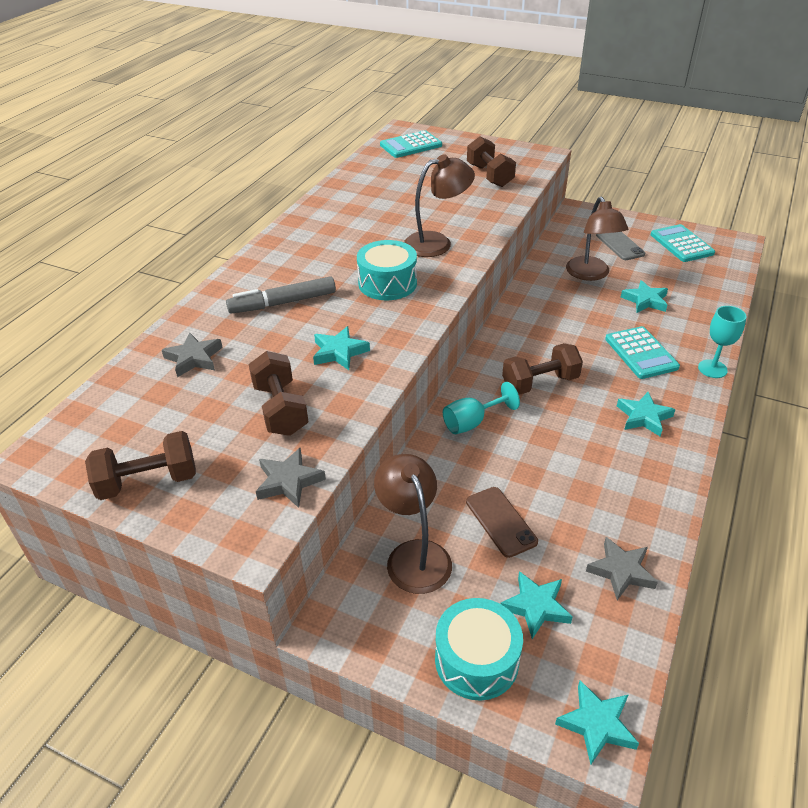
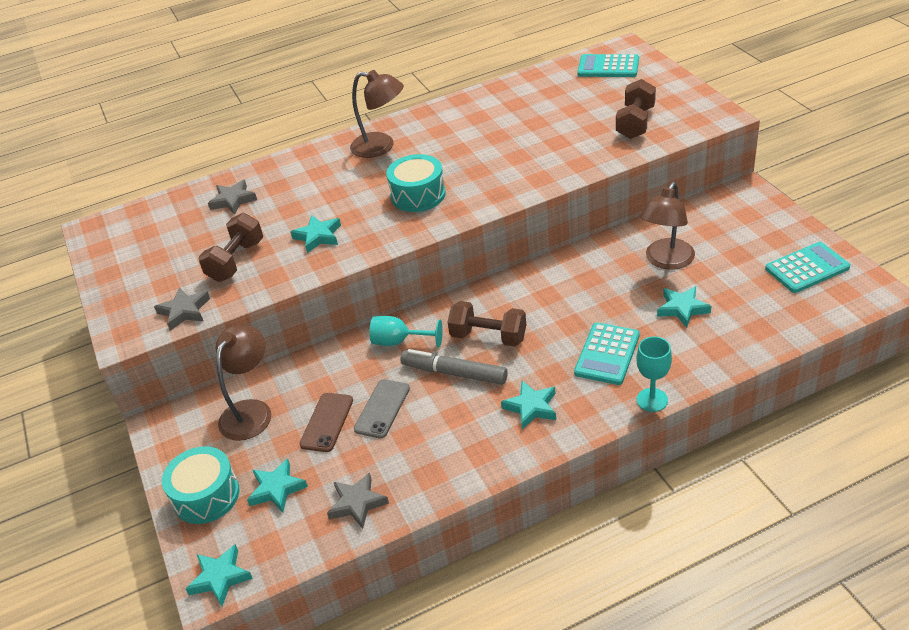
camera: 45 degrees right, 0 degrees up
brown dumbbell [85,431,196,500] -> none
grey marker [226,276,336,314] -> grey marker moved to [400,349,508,385]
brown lamp [404,154,475,257] -> brown lamp moved to [350,70,404,158]
grey phone [596,232,645,260] -> grey phone moved to [354,379,410,439]
turquoise calculator [651,224,715,262] -> turquoise calculator turned 45 degrees clockwise [765,242,850,293]

